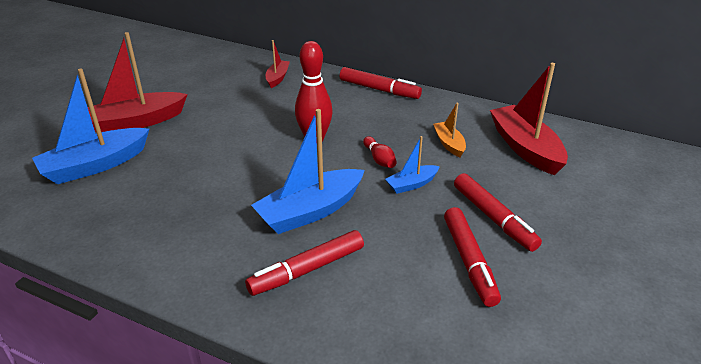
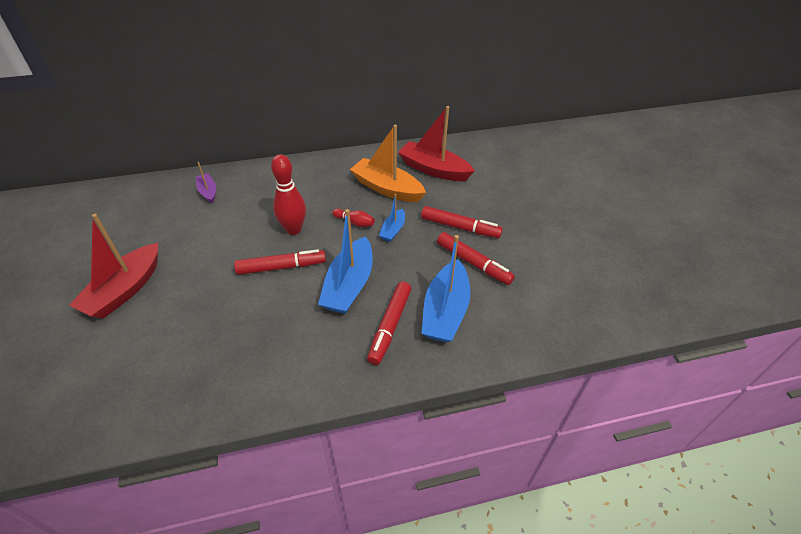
camera: 40 degrees left, 10 degrees up
blue boat [32,68,149,184] -> blue boat moved to [421,235,470,342]
red boat [266,40,290,88] -> purple boat [196,162,216,204]
red marker [340,67,422,99] -> red marker moved to [234,249,326,275]
orange boat [433,103,466,157] -> orange boat [350,125,426,202], size x1.94

